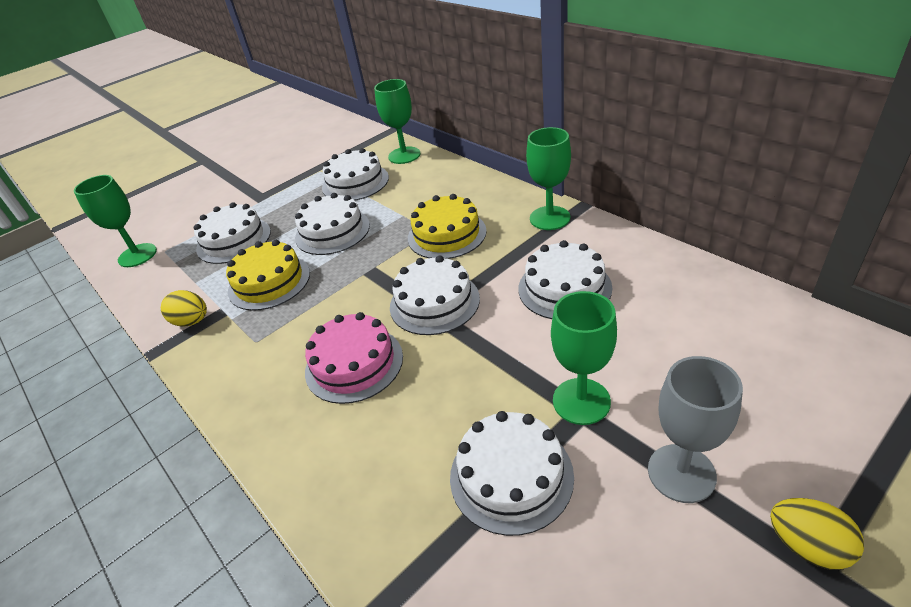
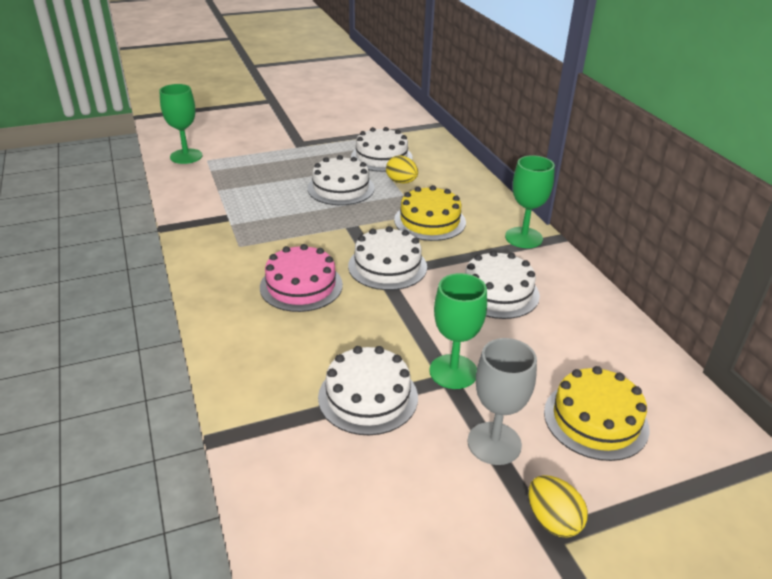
camera: 15 degrees right, 5 degrees down
yellow egg [161,290,207,327] -> yellow egg moved to [386,155,418,184]
white cake [194,202,271,264] -> none
yellow cake [226,240,310,311] -> yellow cake moved to [544,366,650,461]
green goblet [374,79,421,164] -> none

